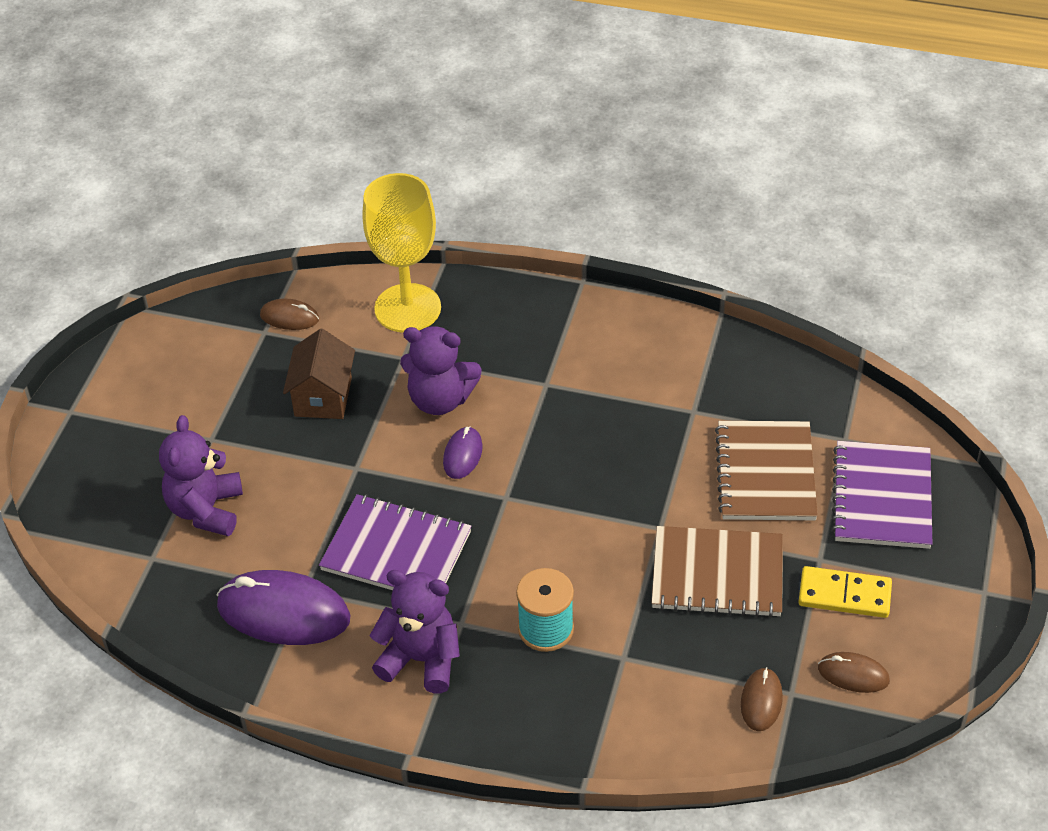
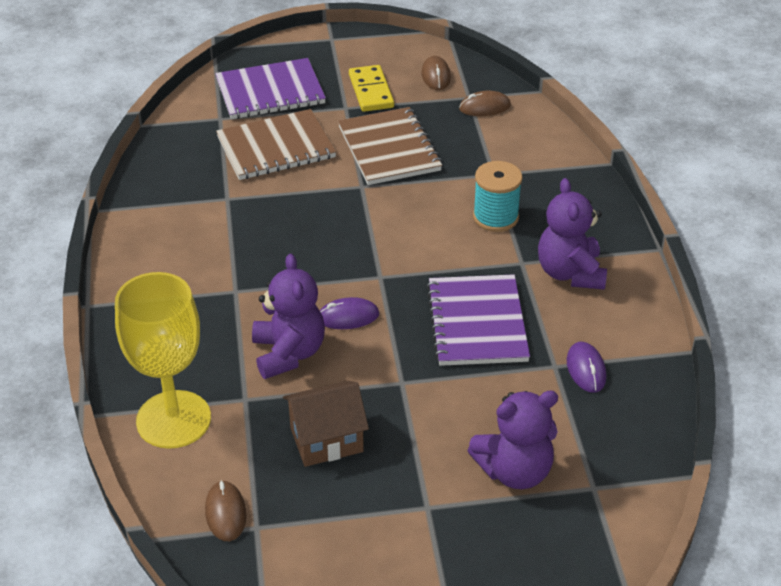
camera: 115 degrees left, 5 degrees down
purple mouse [217,570,350,645] -> purple mouse [567,342,606,393], size x0.51

